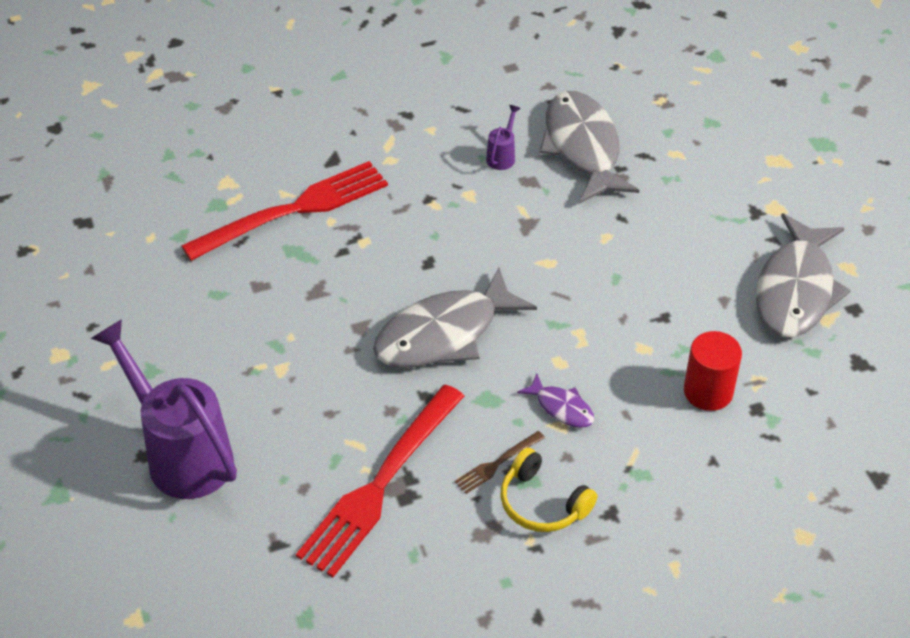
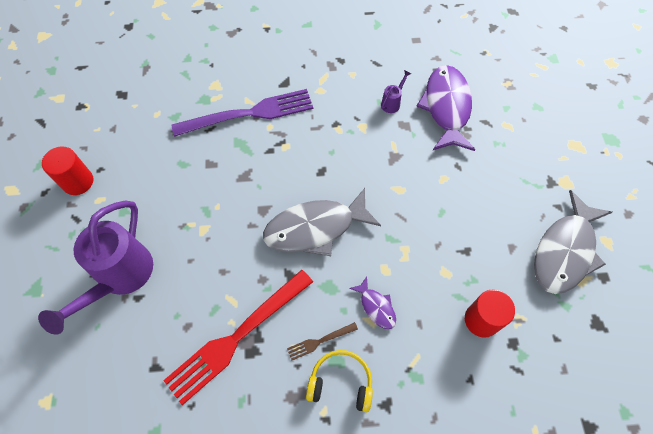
camera: 15 degrees right, 15 degrees up
purple watering can [91,319,237,499] -> purple watering can turned 135 degrees counterclockwise [38,200,153,335]
red fork [181,161,388,261] -> purple fork [172,89,313,137]
yellow headphones [500,447,597,532] -> yellow headphones turned 135 degrees clockwise [306,350,373,412]
grey fish [539,91,639,203] -> purple fish [416,65,475,151]
none -> red cylinder [42,146,93,195]

